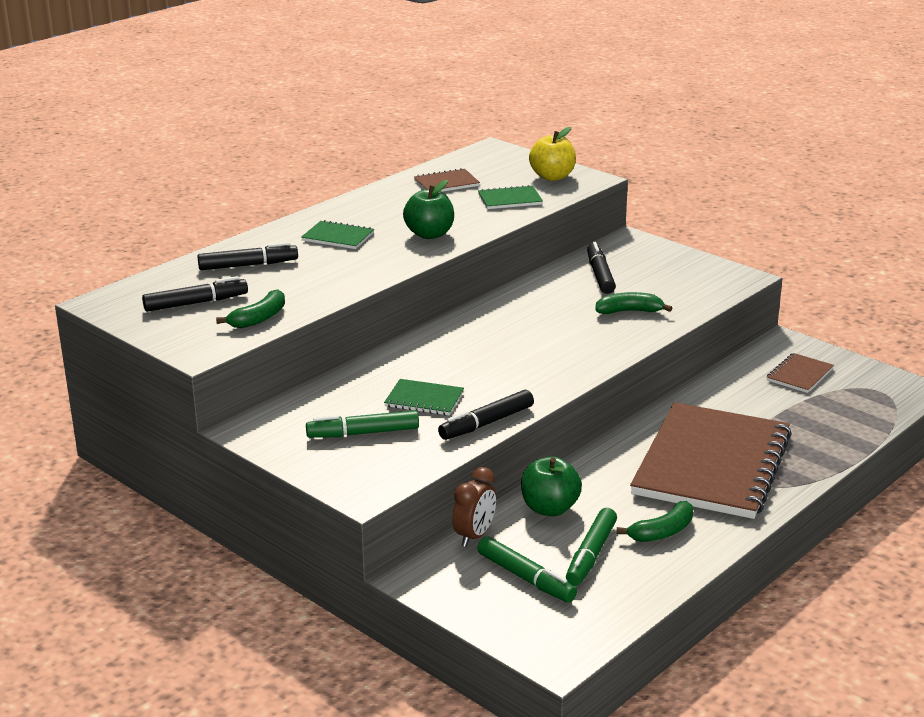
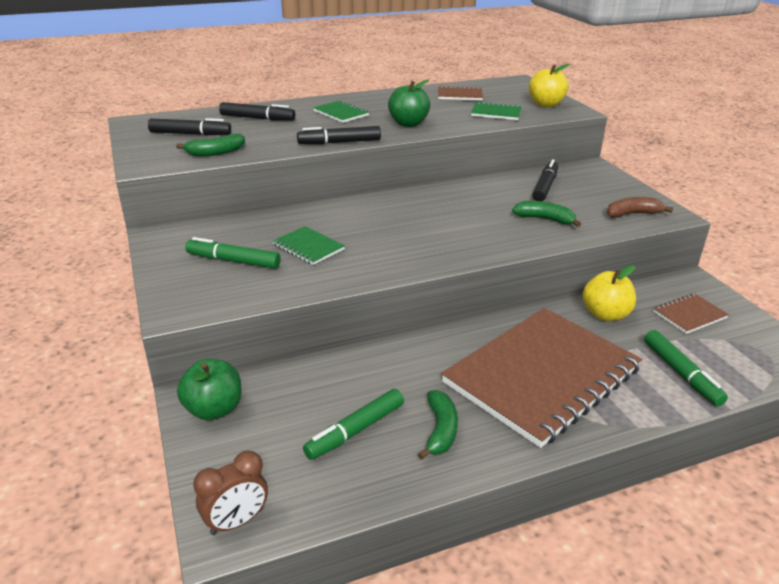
camera: 25 degrees right, 5 degrees up
black marker [438,390,534,440] -> black marker moved to [297,126,381,144]
brown clock [452,467,496,547] -> brown clock moved to [193,451,268,535]
green marker [477,536,577,603] -> green marker moved to [644,330,728,406]
green apple [521,456,582,516] -> green apple moved to [177,359,241,420]
green banana [616,501,693,542] -> green banana turned 75 degrees counterclockwise [418,390,458,460]
none -> yellow apple [582,265,636,321]
none -> brown banana [607,197,673,218]

